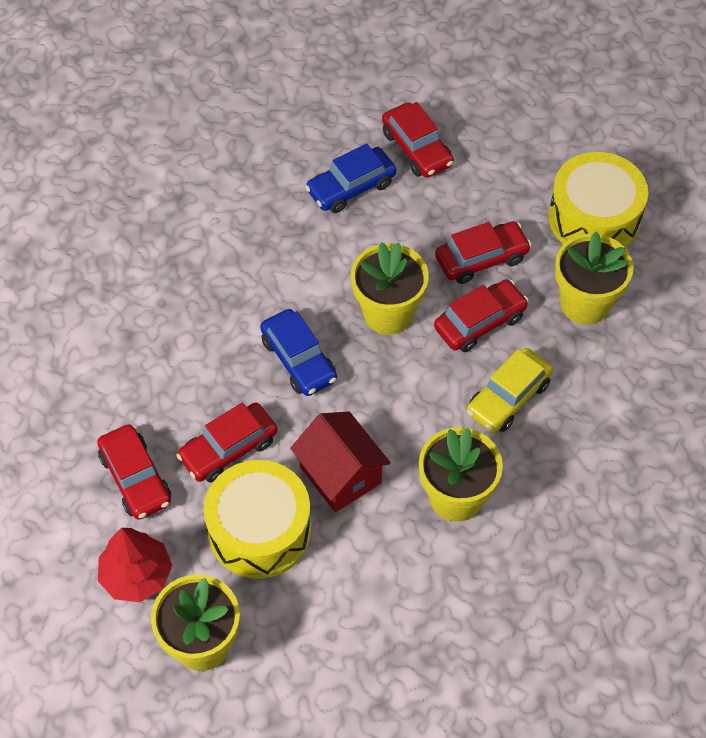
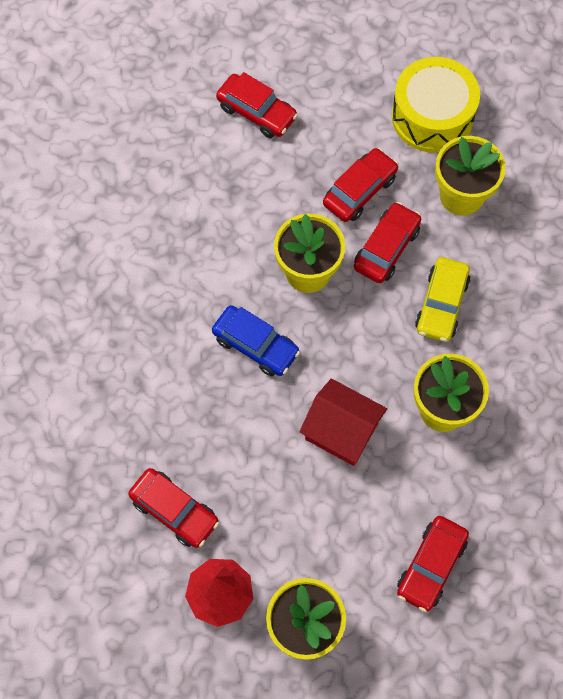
camera: 25 degrees left, 10 degrees up
red car [176,402,277,483] -> red car moved to [397,516,469,612]
yellow drum [204,460,311,579] -> none
blue car [305,143,396,213] -> none

